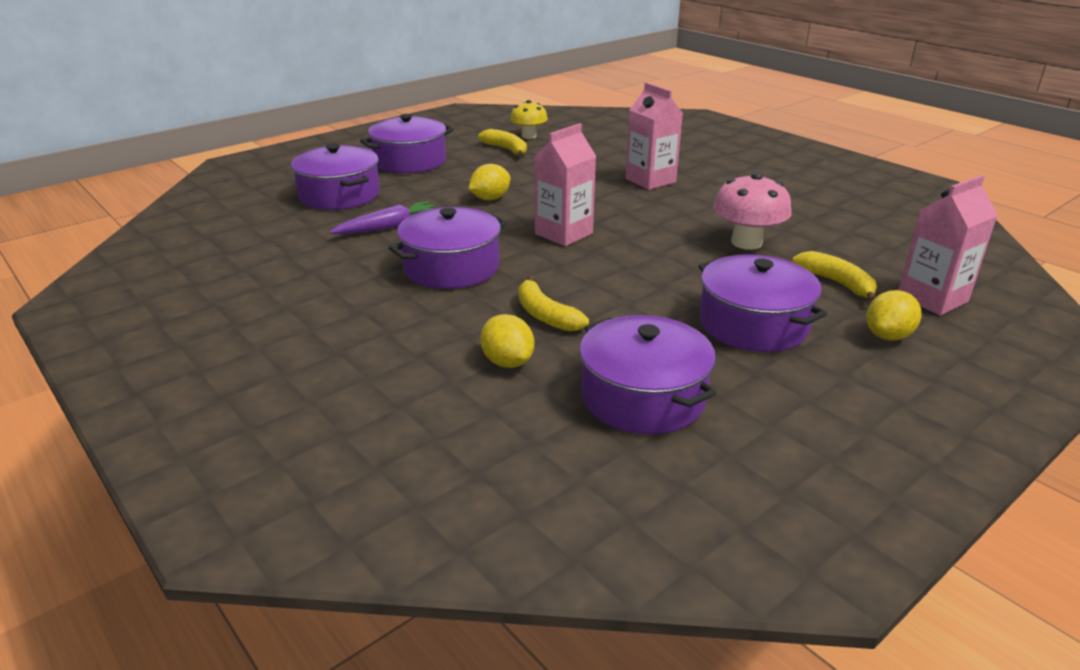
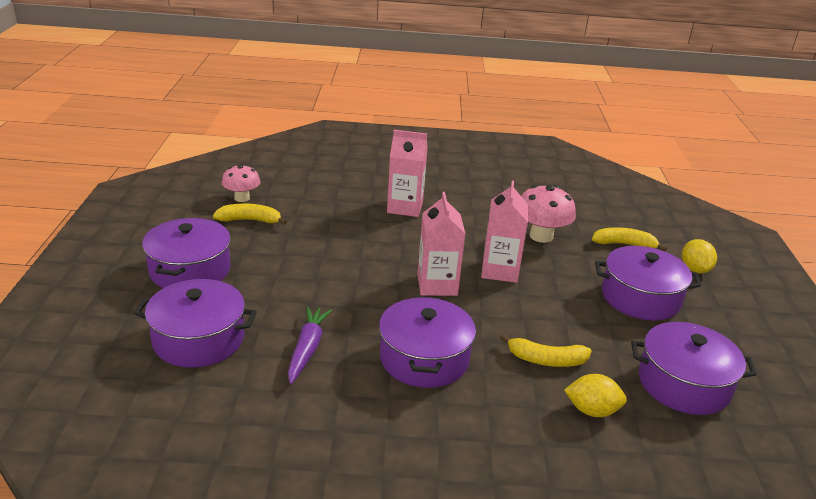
camera: 50 degrees left, 0 degrees up
yellow lemon [468,164,510,200] -> none
yellow mushroom [510,100,548,139] -> pink mushroom [222,164,260,202]
pink carton [899,175,998,315] -> pink carton moved to [481,181,528,283]

